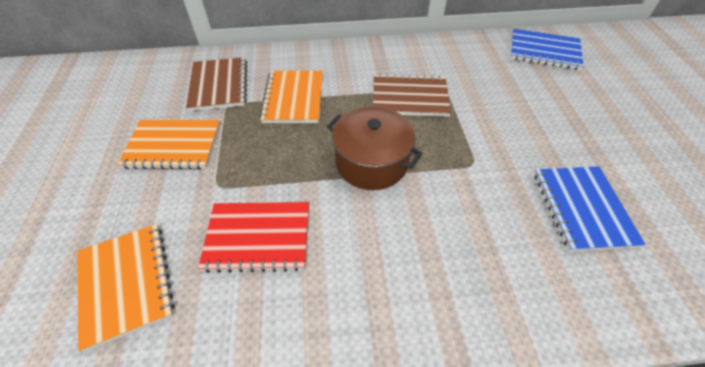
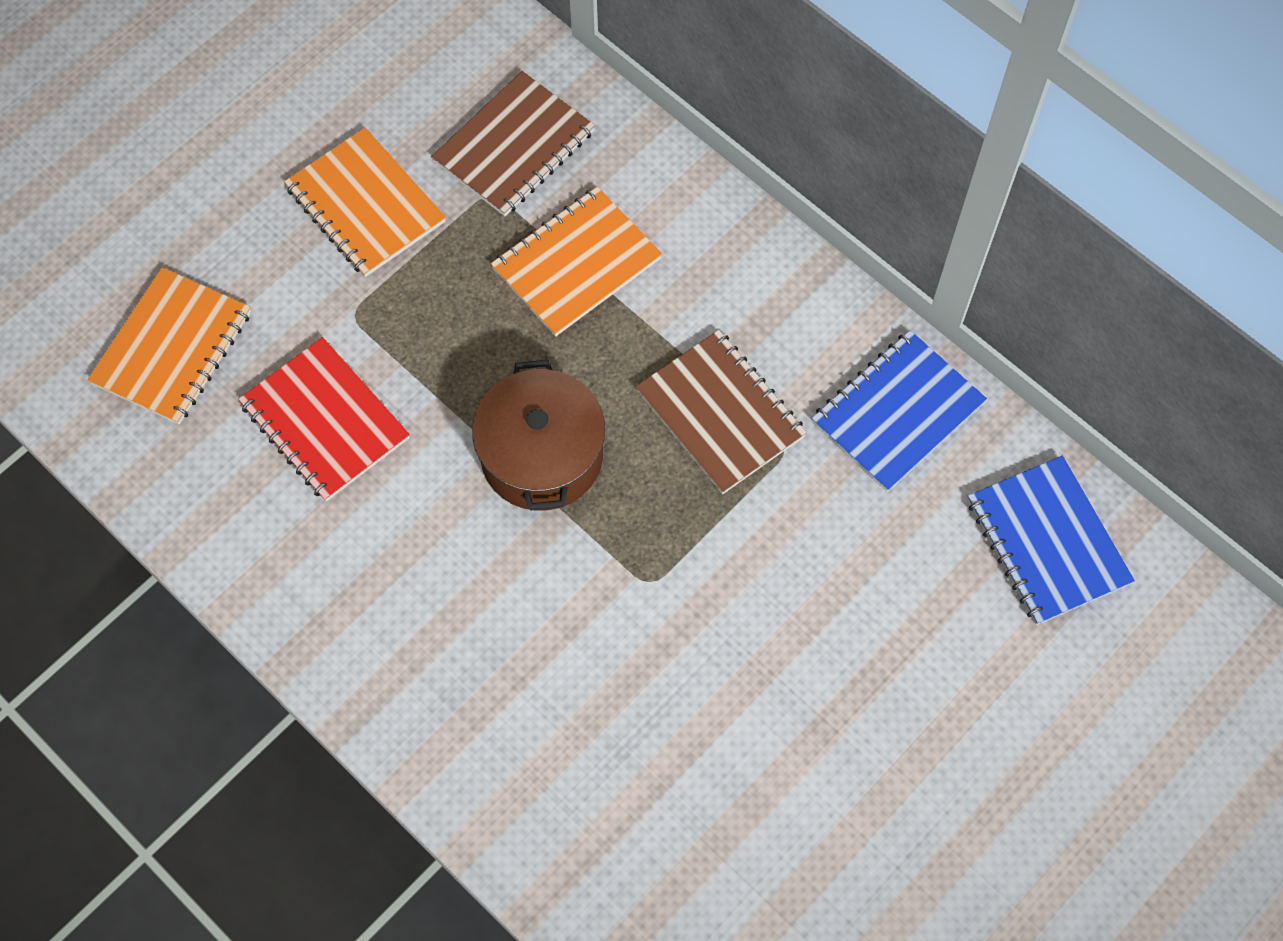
camera: 50 degrees right, 15 degrees up
blue notebook [534,167,646,251] -> blue notebook moved to [811,330,987,492]

